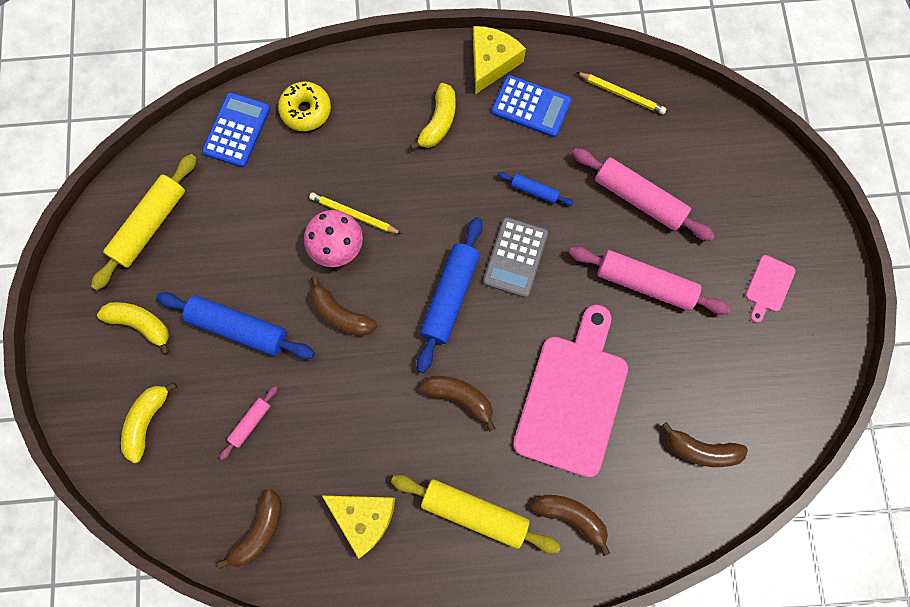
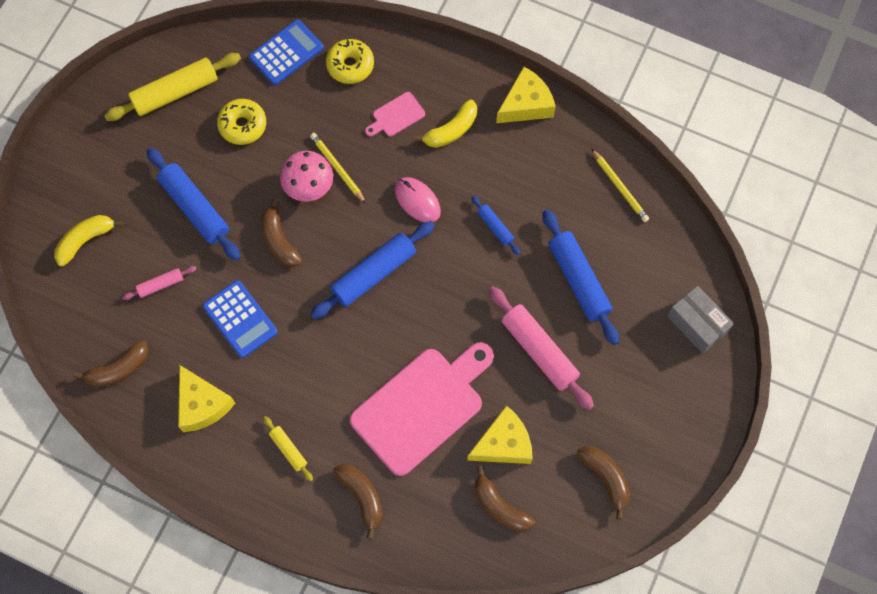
camera: 30 degrees right, 5 degrees down
yellow banana [97,302,170,355] -> none
yellow rolling pin [391,475,561,553] -> yellow rolling pin [263,416,313,482], size x0.50
brown banana [420,376,496,432] -> brown banana moved to [576,446,630,519]
grey calculator [483,217,548,298] -> none
blue calculator [491,75,571,137] -> blue calculator moved to [203,280,278,358]
pink rolling pin [572,148,715,241] -> blue rolling pin [543,209,619,345]
pink cutting board [745,255,795,323] -> pink cutting board moved to [365,92,425,136]
none -> yellow donut [217,99,266,145]
none -> pink mouse [395,177,441,222]
none -> yellow cheese [467,405,533,464]
none -> grey box [667,286,734,354]

